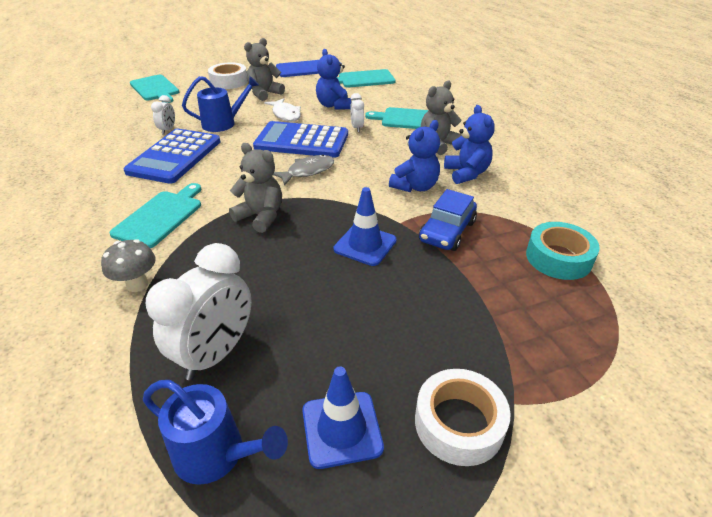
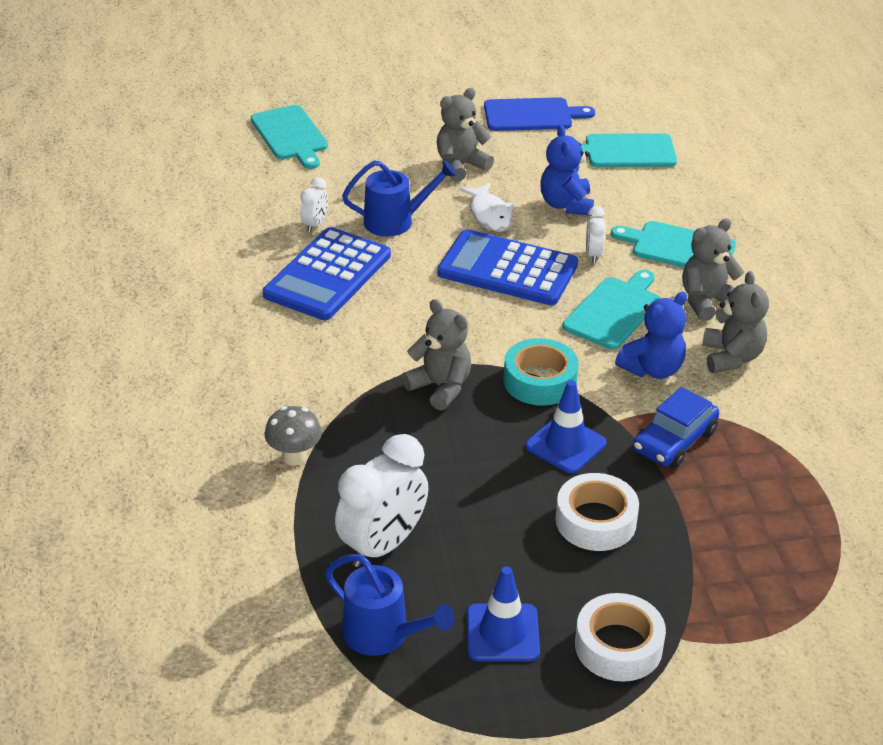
camera: 10 degrees right, 0 degrees up
turquoise cutting board [109,183,201,248] -> turquoise cutting board moved to [562,270,660,350]
white tape [208,62,248,89] -> white tape moved to [556,473,639,551]
grey fish [273,154,334,186] -> none
blue teddy bear [444,105,495,184] -> grey teddy bear [702,271,769,373]
turquoise tape [526,222,600,280] -> turquoise tape moved to [503,338,578,406]

